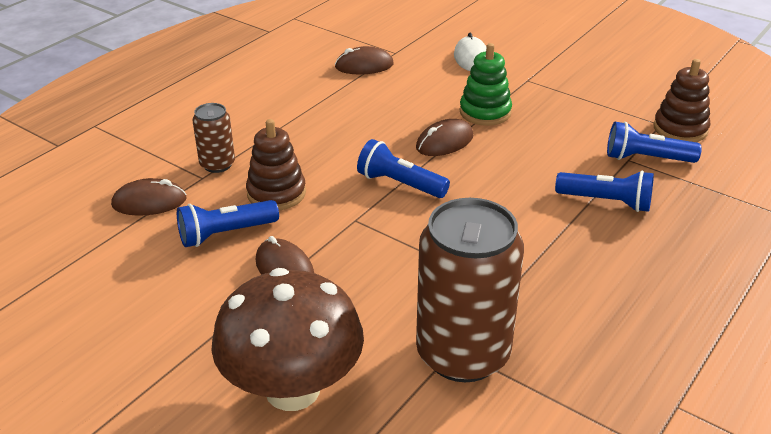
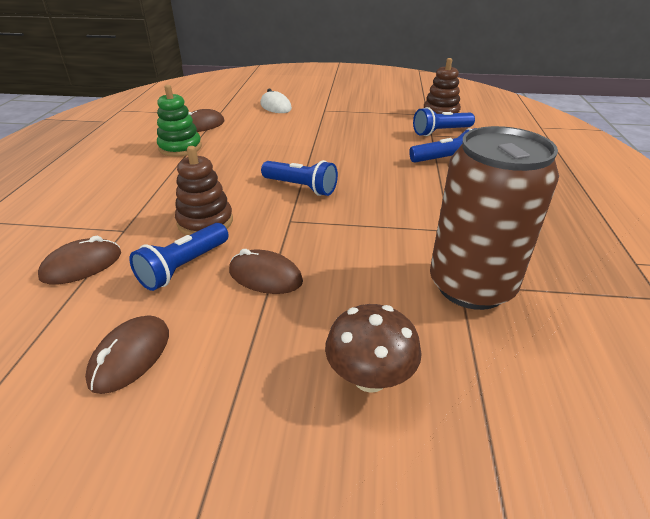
camera: 30 degrees left, 0 degrees up
brown can [192,103,235,173] -> none
brown mushroom [211,268,364,411] -> brown mushroom [325,304,422,393], size x0.58
blue flashlight [357,139,450,198] -> blue flashlight turned 150 degrees counterclockwise [261,160,338,196]
brown mouse [416,119,474,156] -> brown mouse moved to [85,315,169,394]
green stacking toy [459,43,512,126] -> green stacking toy moved to [157,85,202,157]

